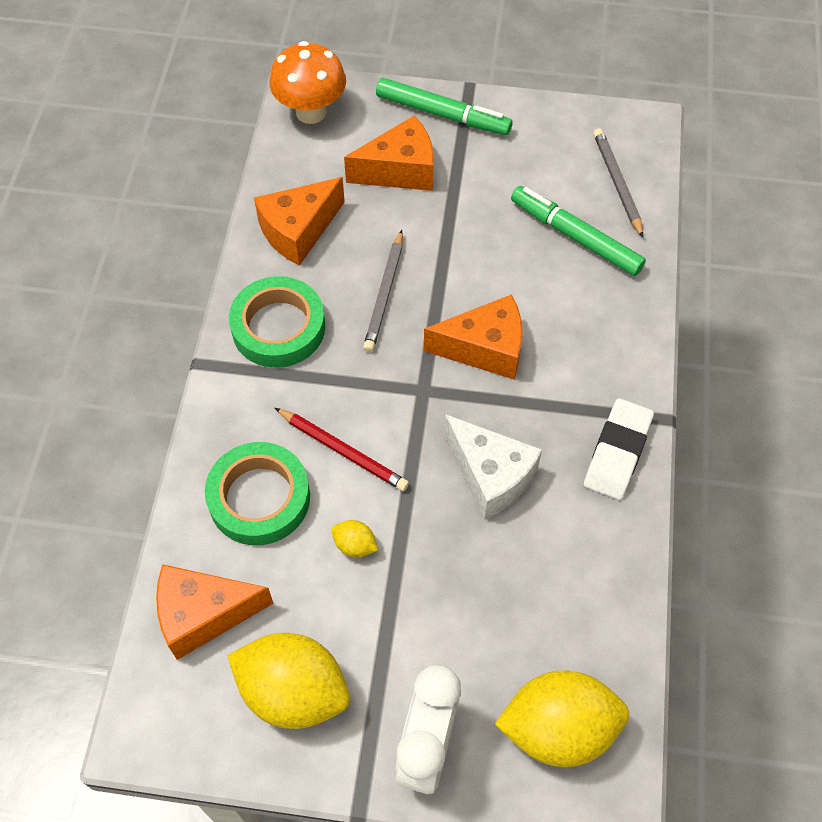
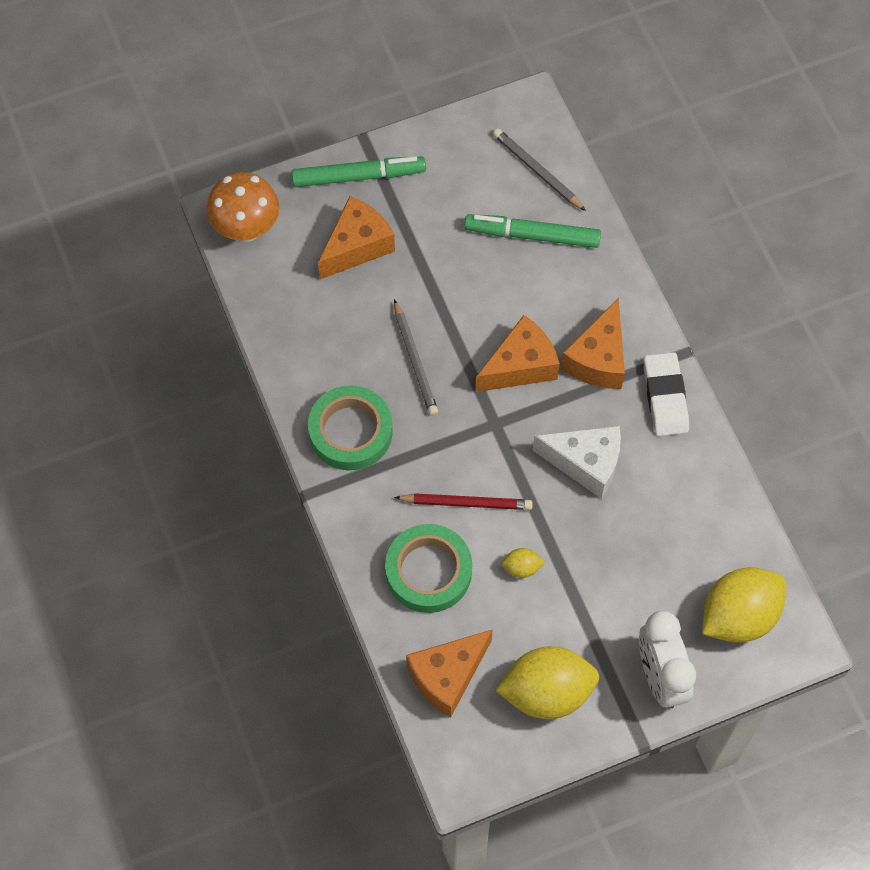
camera: 30 degrees left, 5 degrees up
orange cheese [254,177,345,266] -> orange cheese moved to [561,298,625,389]

